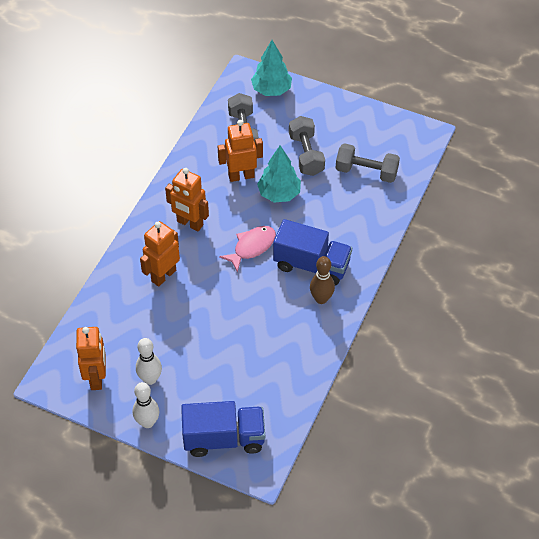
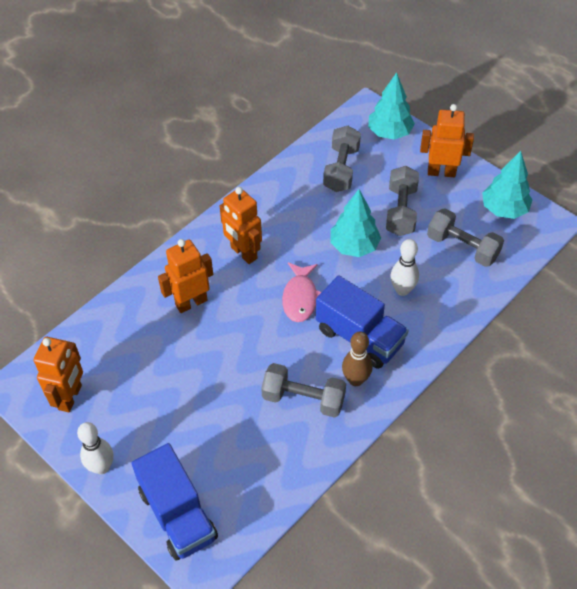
camera: 20 degrees right, 0 degrees up
white bowling pin [136,338,162,385] -> white bowling pin moved to [390,239,419,296]
blue truck [181,401,265,457] -> blue truck turned 45 degrees clockwise [131,443,218,560]
orange robot [218,120,263,182] -> orange robot moved to [420,104,474,177]
pink fish [219,226,276,273] -> pink fish turned 120 degrees clockwise [282,262,322,322]
none -> grey dumbbell [261,363,346,418]
none -> turquoise tree [482,151,532,219]

